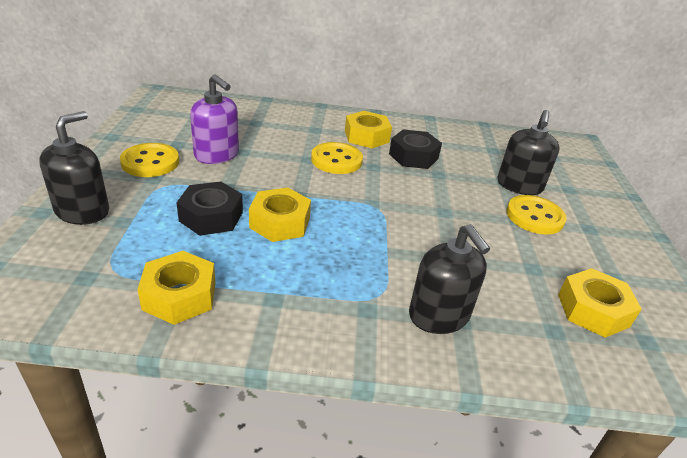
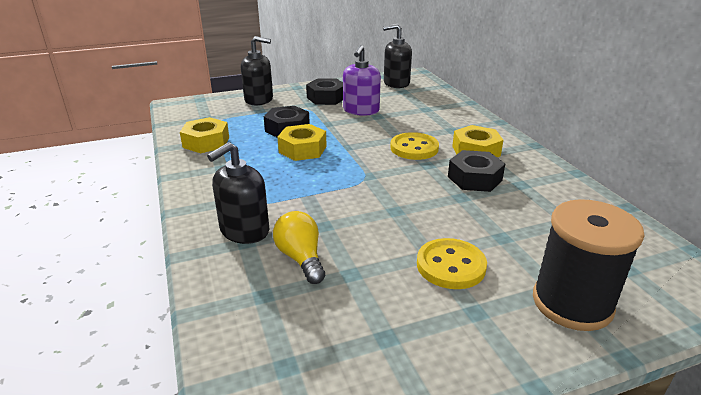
camera: 70 degrees right, 5 degrees down
yellow button [120,143,179,177] -> black nut [306,78,343,105]
black soap dispenser [498,110,560,195] -> black soap dispenser moved to [383,24,412,88]
yellow nut [558,268,642,338] -> none
none -> yellow light bulb [273,211,325,284]
none -> black spool [533,199,645,331]

